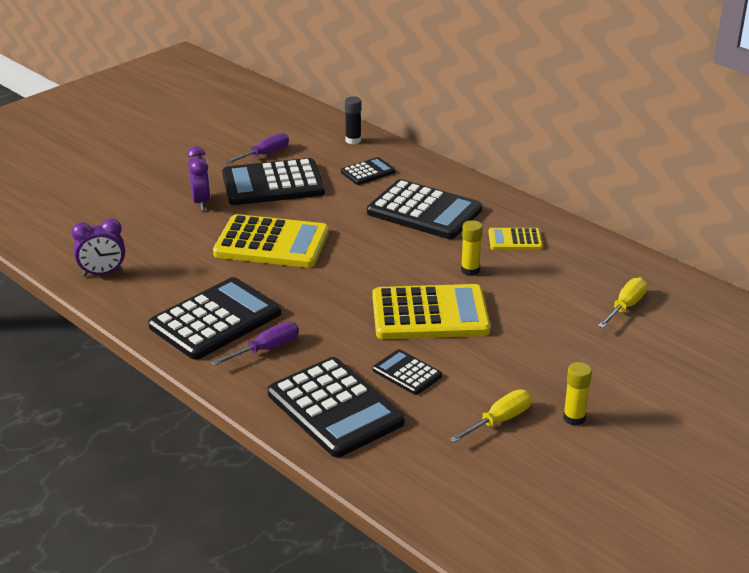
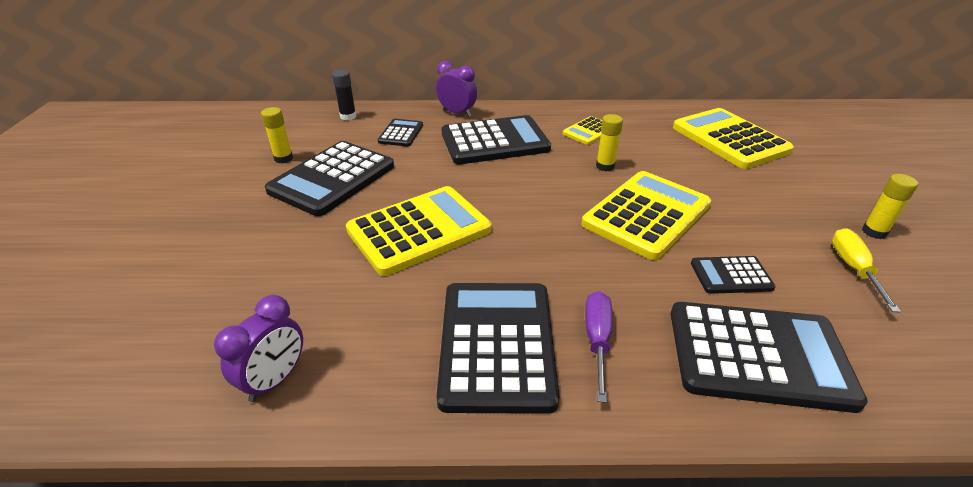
camera: 45 degrees left, 5 degrees up
purple clock [187,146,210,210] -> purple clock moved to [436,61,477,117]
purple screwdriver [224,133,289,164] -> yellow glue stick [261,107,293,164]
yellow screwdriver [598,277,647,328] -> yellow calculator [673,108,794,169]

